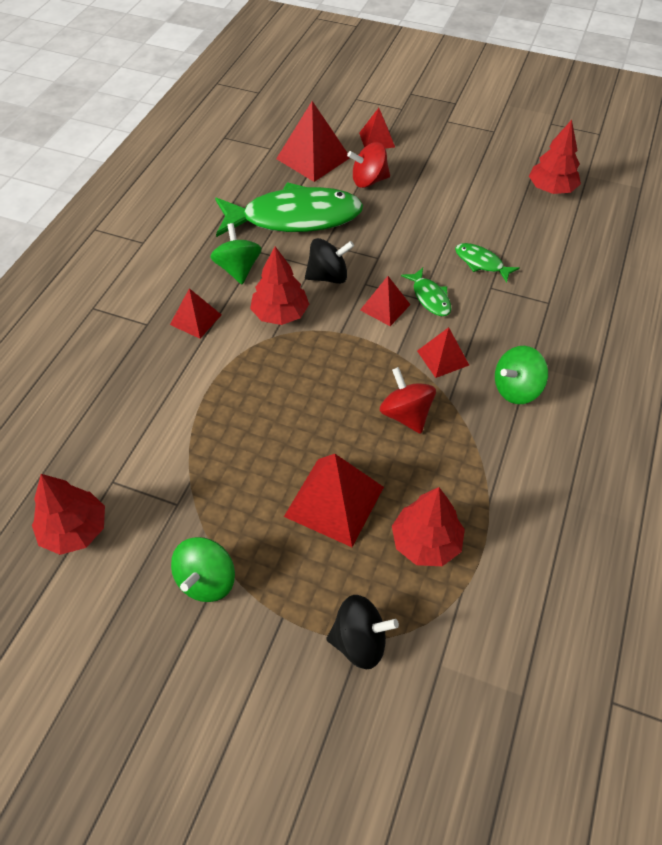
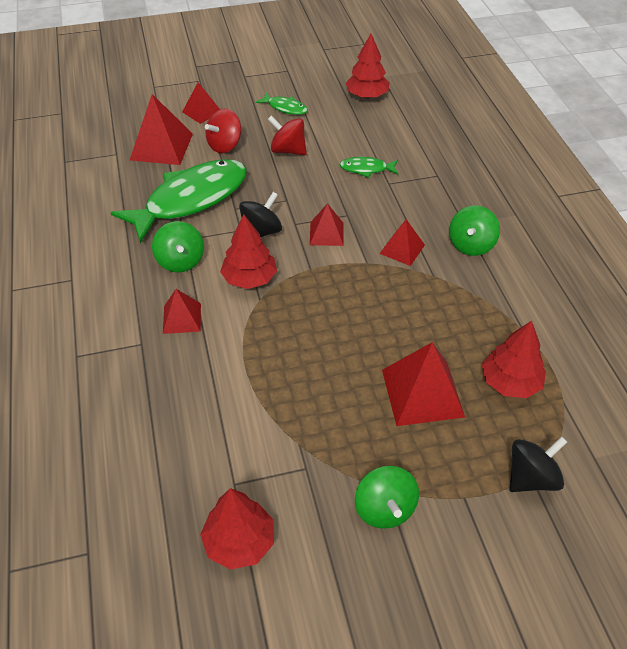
camera: 35 degrees left, 5 degrees down
green spinning top [210,223,262,284] -> green spinning top turned 150 degrees counterclockwise [152,221,204,273]
red spinning top [380,367,436,434] -> red spinning top moved to [268,116,307,155]
green fish [401,268,451,316] -> green fish moved to [255,93,308,115]

